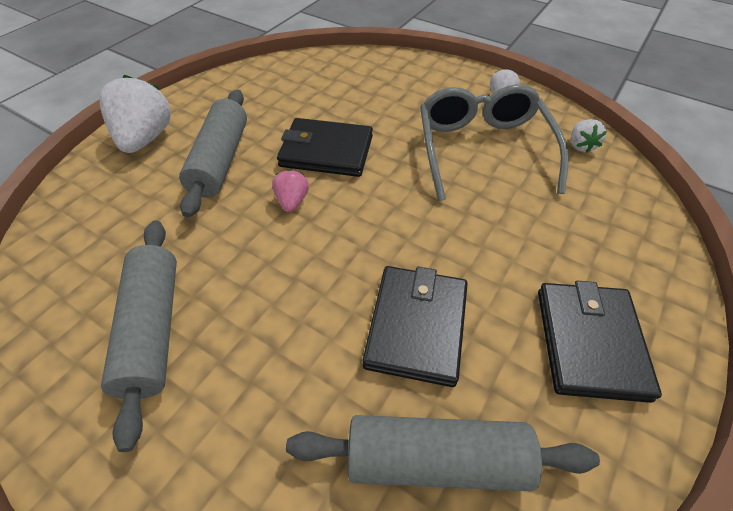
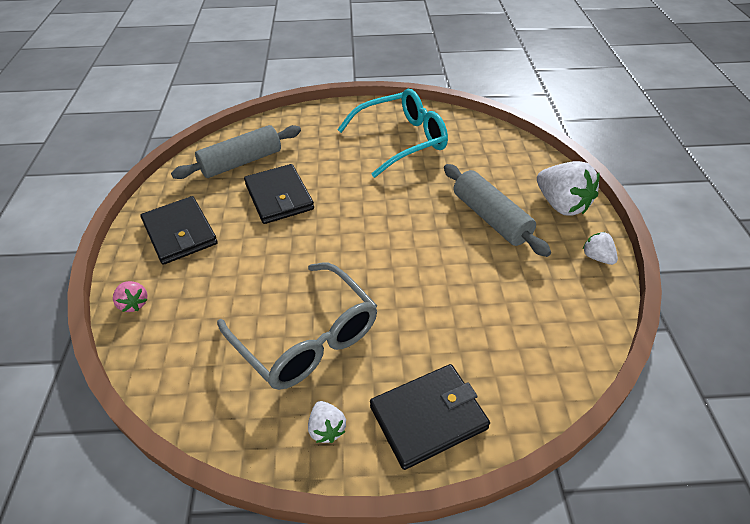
camera: 145 degrees right, 5 degrees down
grey rolling pin [101,220,177,452] -> turquoise glasses [337,89,448,178]
pink strawberry [272,169,309,212] -> pink strawberry moved to [113,281,148,312]
black wallet [277,118,373,177] -> black wallet moved to [370,364,490,470]
white strawberry [571,119,607,153] -> white strawberry moved to [583,232,618,265]

